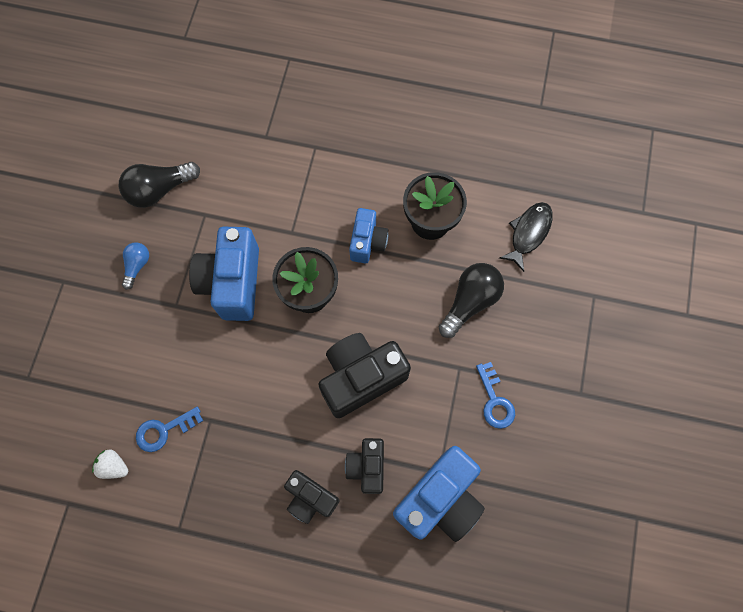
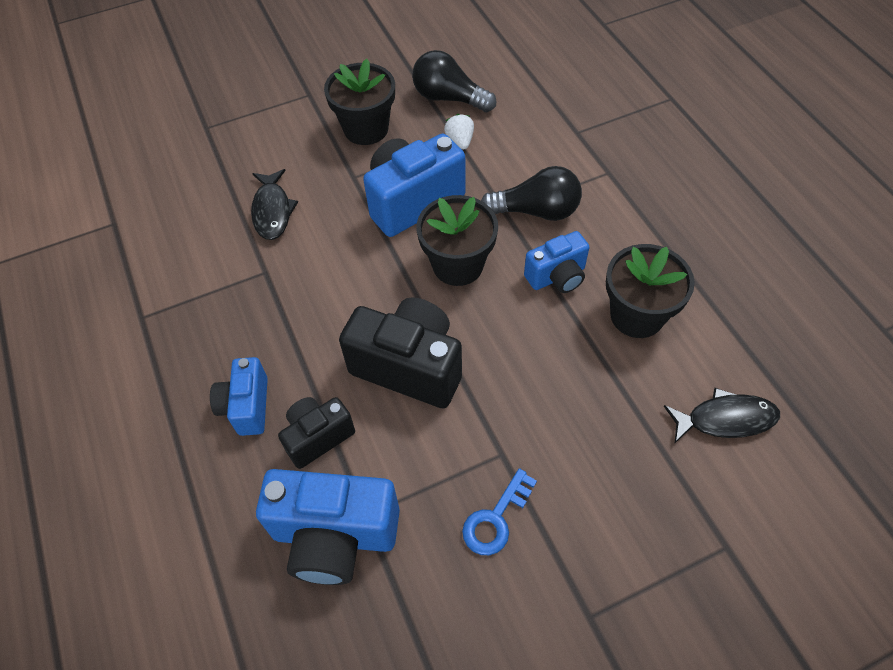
camera: 55 degrees right, 15 degrees down
white strawberry [92,449,128,479] -> white strawberry moved to [444,114,474,150]
blue light bulb [122,242,149,290] -> black flower pot [324,59,395,145]
blue key [136,407,203,452] -> none
black camera [284,470,340,524] -> blue camera [210,357,268,436]
black light bulb [439,263,504,338] -> black light bulb moved to [481,166,582,221]
none -> black fish [251,169,298,240]

